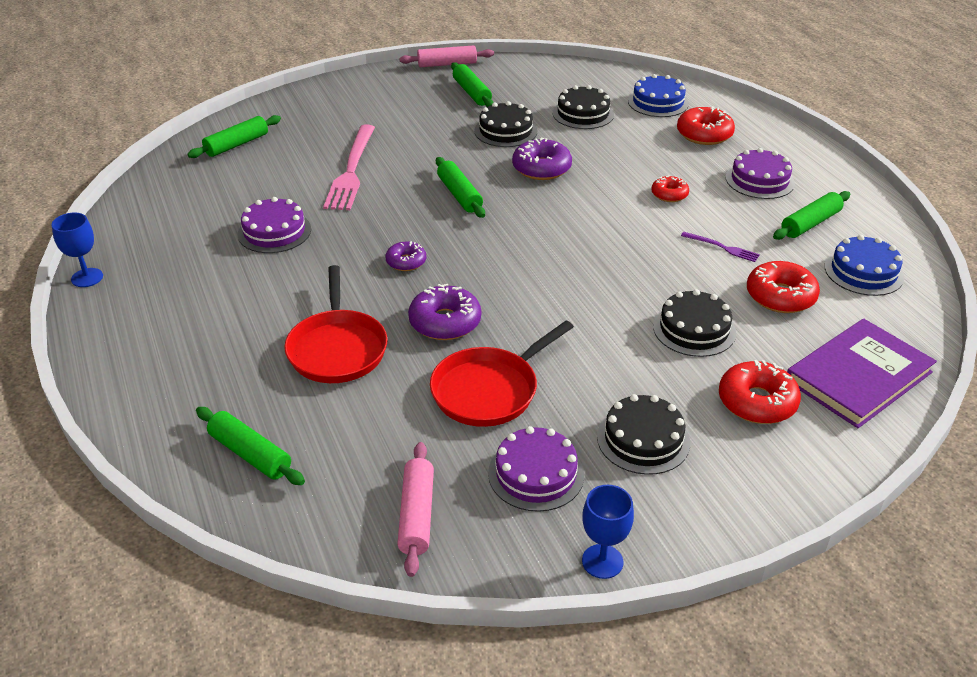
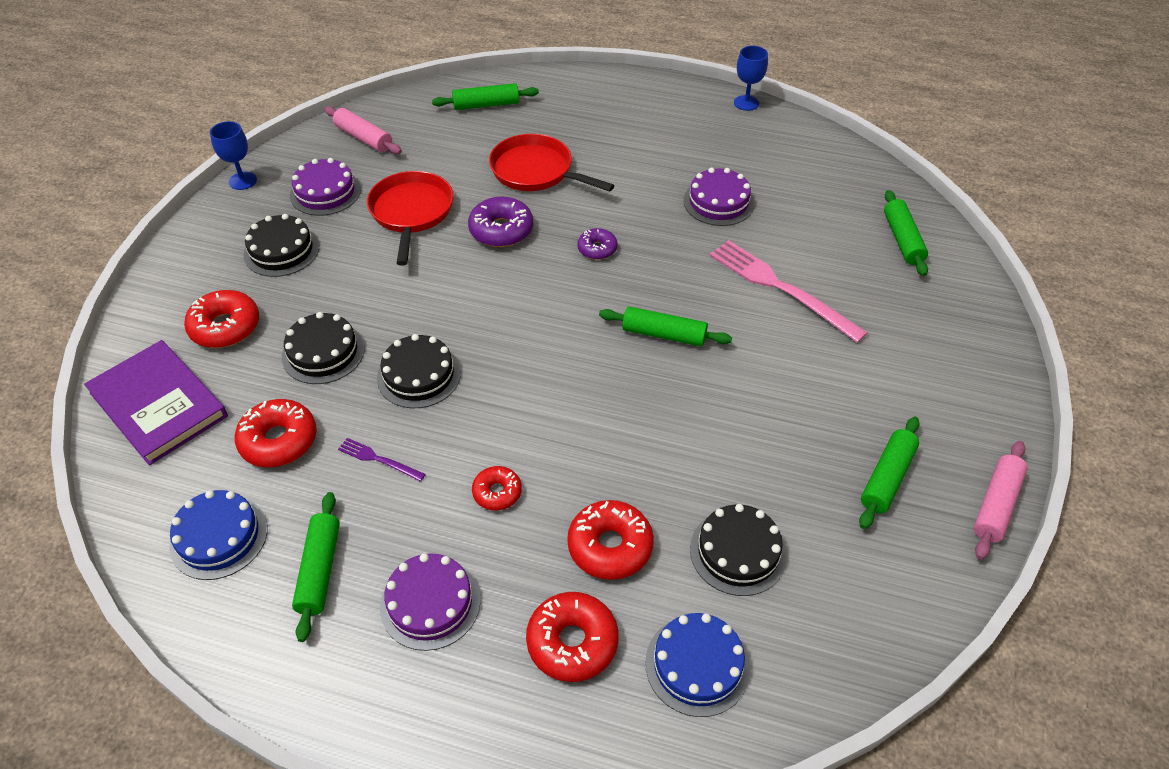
camera: 130 degrees right, 10 degrees up
green rolling pin [451,62,494,107] -> green rolling pin turned 75 degrees counterclockwise [859,417,920,529]
black cake [474,101,537,147] -> black cake moved to [377,334,461,408]
purple donut [512,138,572,180] -> none
purple fork [681,232,760,262] -> purple fork turned 45 degrees clockwise [338,438,425,482]
purple book [787,319,937,428] -> purple book turned 45 degrees counterclockwise [84,340,228,465]
none -> red donut [567,500,654,580]

